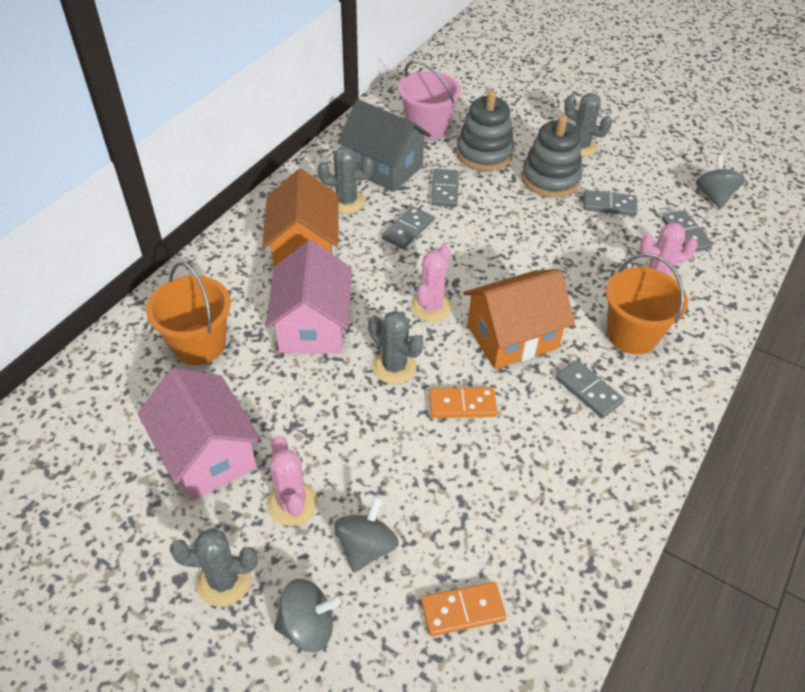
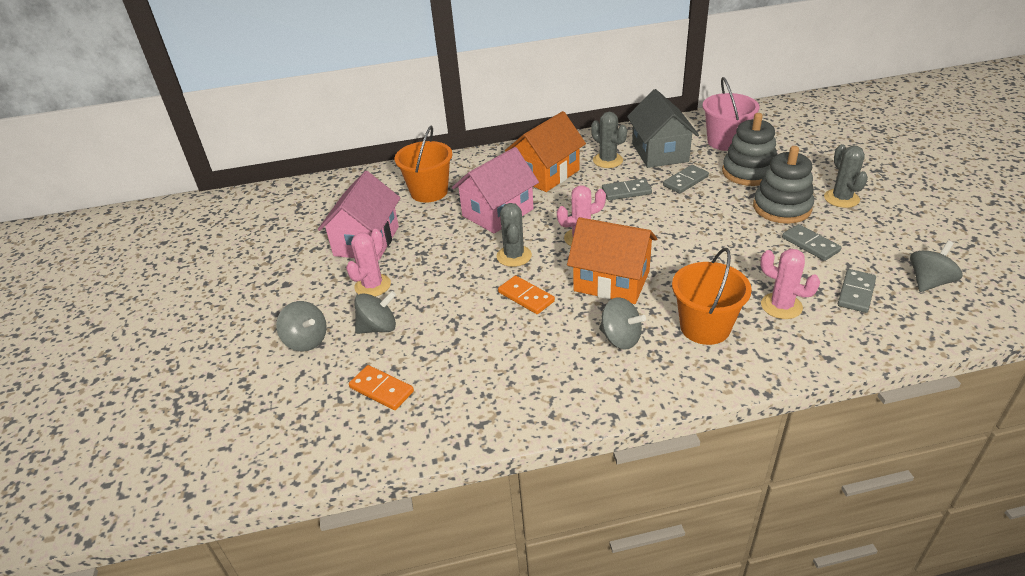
camera: 50 degrees right, 10 degrees down
grey cactus [170,528,258,607] -> none
grey domino [556,360,624,418] -> grey spinning top [599,297,646,350]

